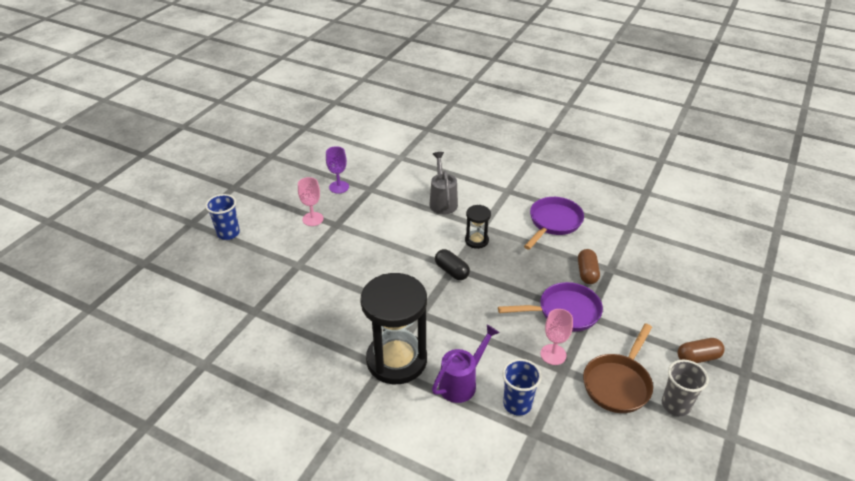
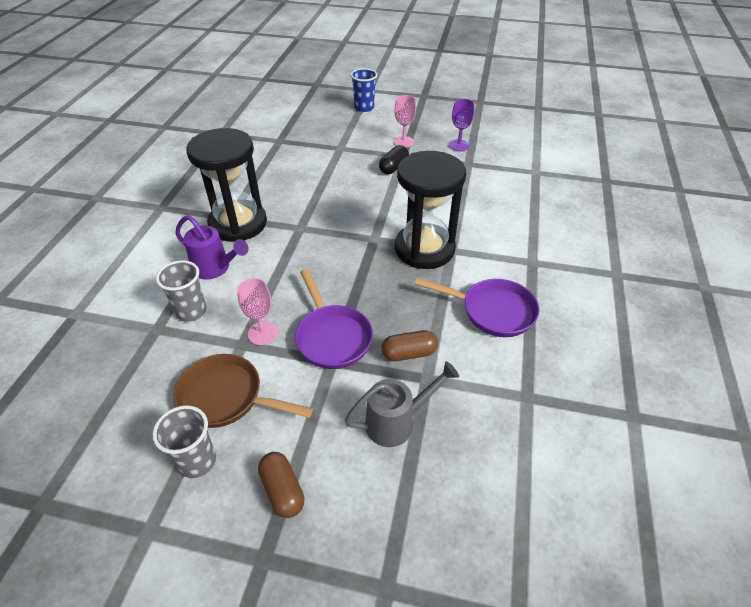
camera: 75 degrees right, 5 degrees up
grey watering can [429,152,458,214] -> grey watering can moved to [345,361,459,447]
black capsule [435,249,470,280] -> black capsule moved to [379,145,409,174]
black hourglass [465,205,491,249] -> black hourglass [395,151,466,269], size x2.13
blue cup [502,359,542,416] -> grey cup [156,260,206,322]

